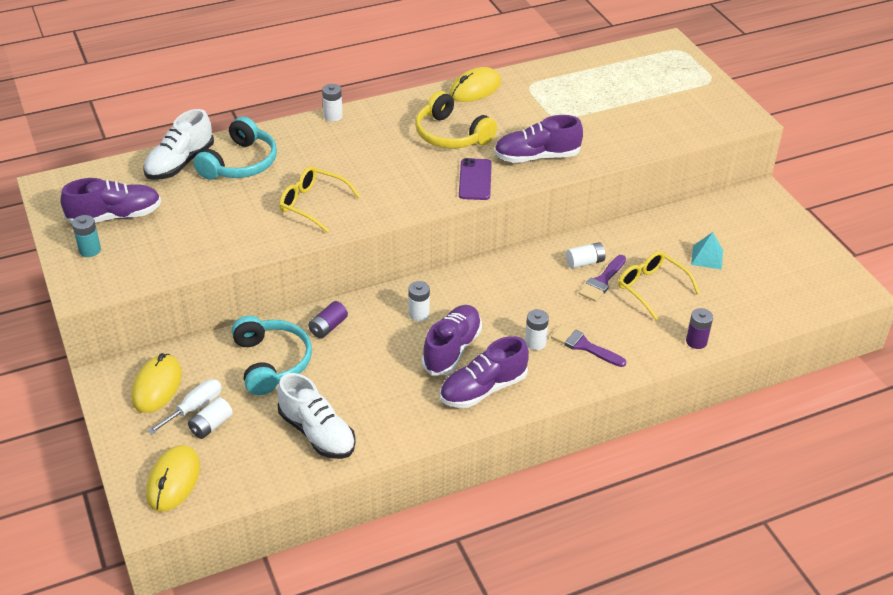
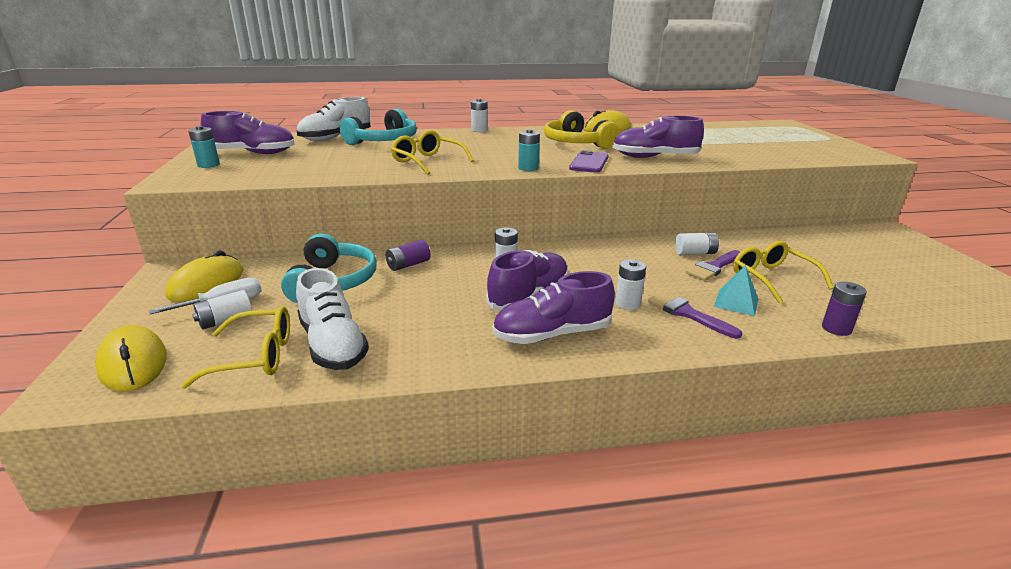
camera: 15 degrees right, 15 degrees down
yellow mouse [146,445,200,512] -> yellow mouse turned 60 degrees counterclockwise [95,325,167,392]
turquoise pyramid [691,232,723,270] -> turquoise pyramid moved to [714,265,758,316]
none -> yellow glasses [181,306,290,389]
none -> turquoise battery [518,129,540,171]

